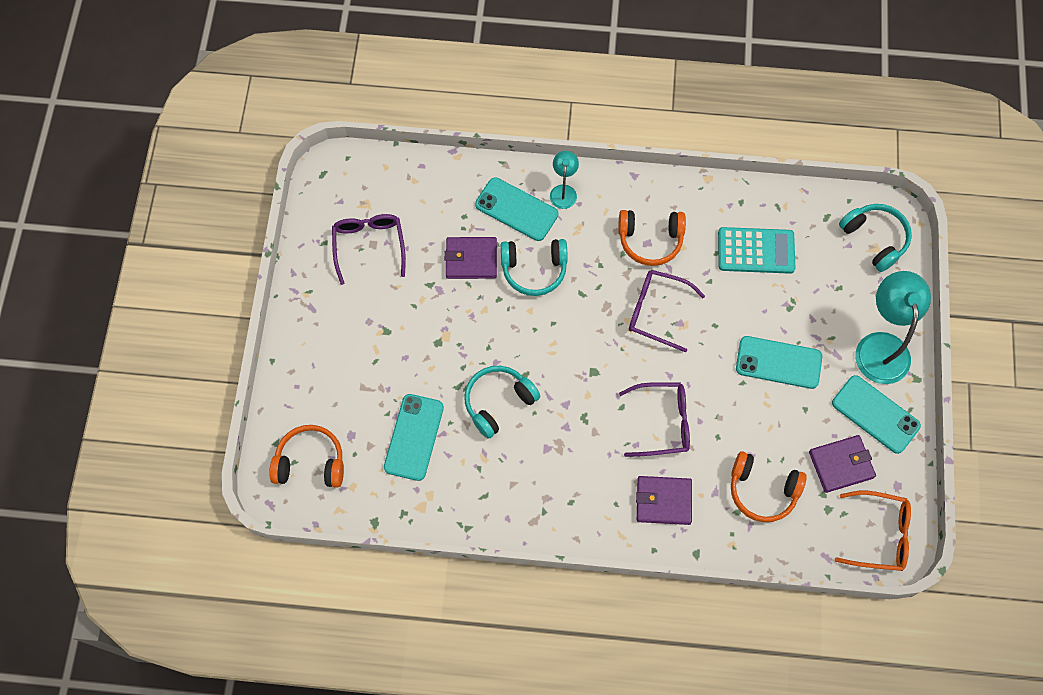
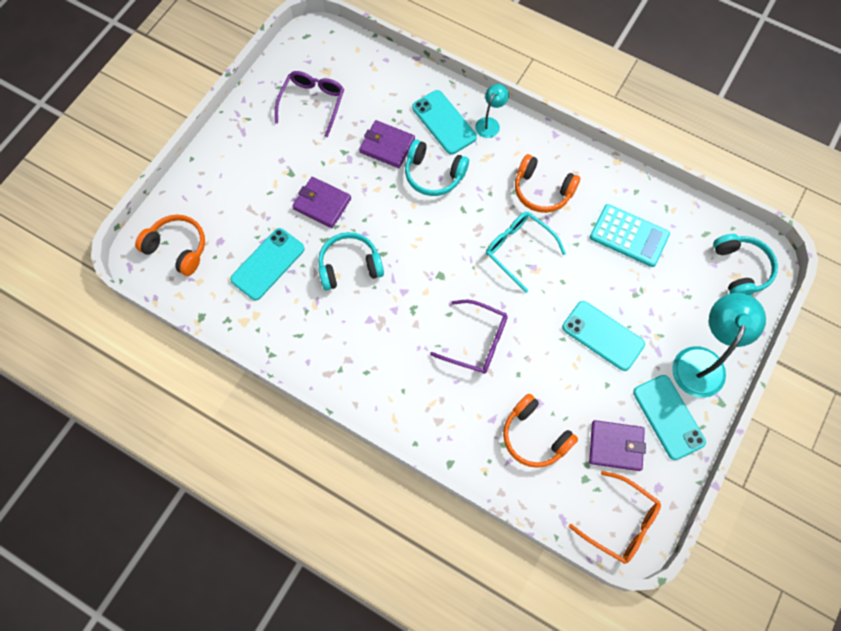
camera: 25 degrees right, 0 degrees up
purple glasses [629,270,705,352] -> turquoise glasses [486,212,566,293]
purple wallet [636,476,692,525] -> purple wallet moved to [292,177,351,228]

